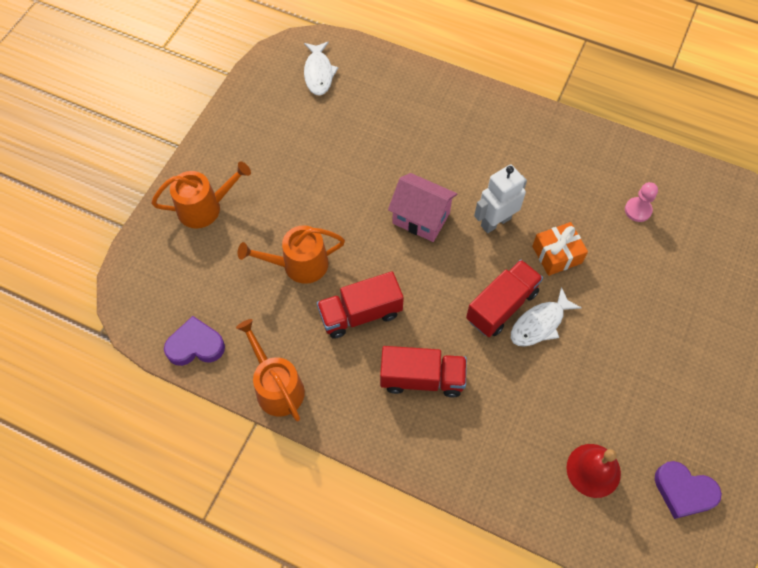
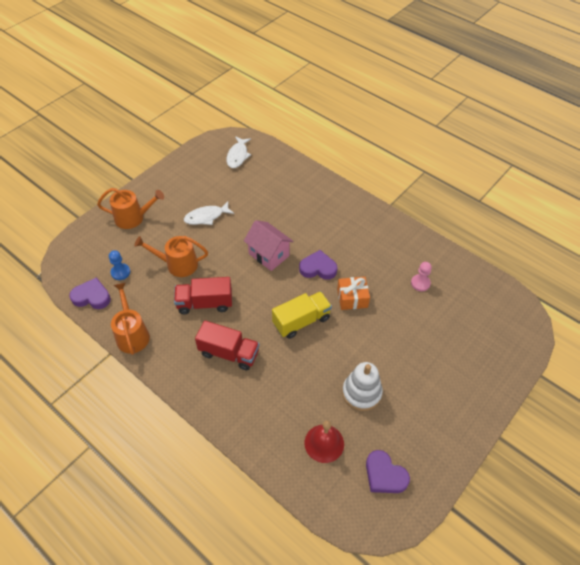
camera: 15 degrees right, 10 degrees down
red truck [466,260,543,337] -> yellow truck [272,291,332,339]
white robot [474,165,527,233] -> purple heart [299,250,337,280]
white fish [511,287,582,347] -> white fish moved to [184,201,234,225]
none -> blue pawn [109,250,130,280]
none -> white stacking toy [342,362,383,411]

